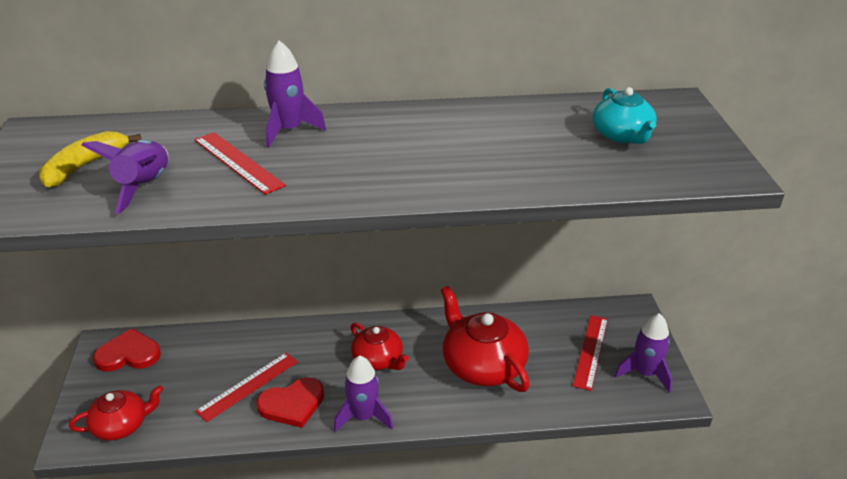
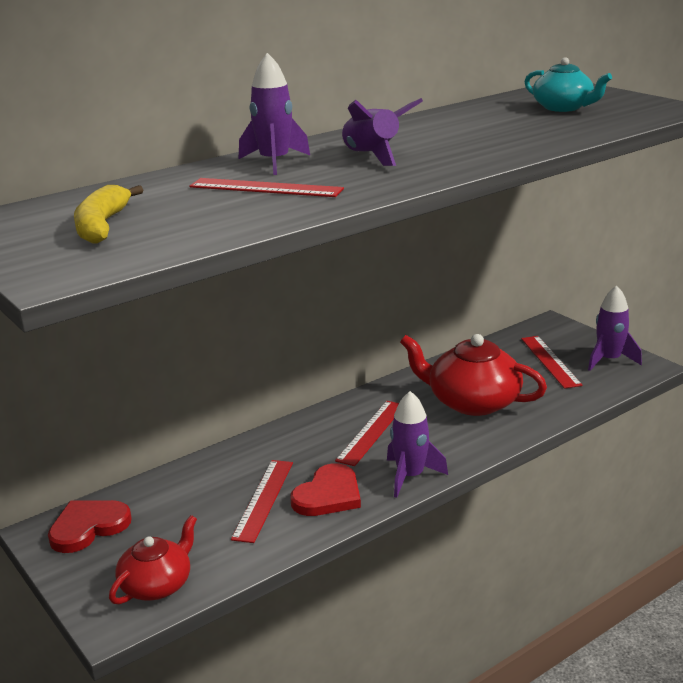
camera: 30 degrees left, 10 degrees down
purple rocket [81,139,168,214] -> purple rocket moved to [342,98,423,166]
red teapot [351,323,409,370] -> red ruler [335,401,399,466]

